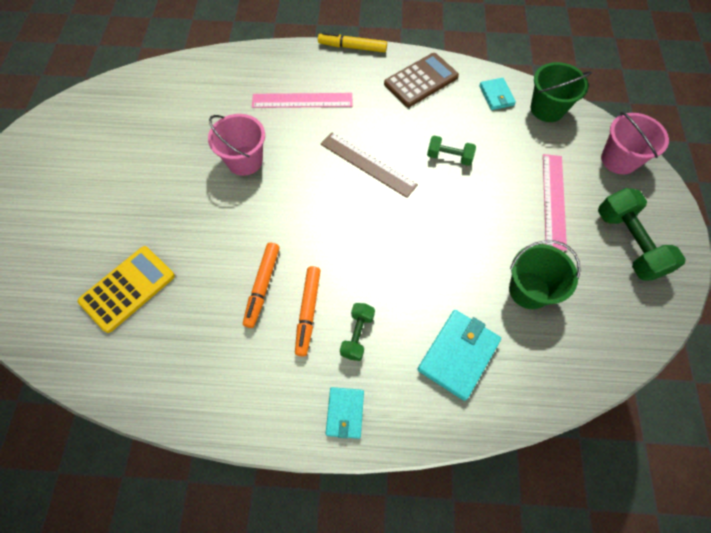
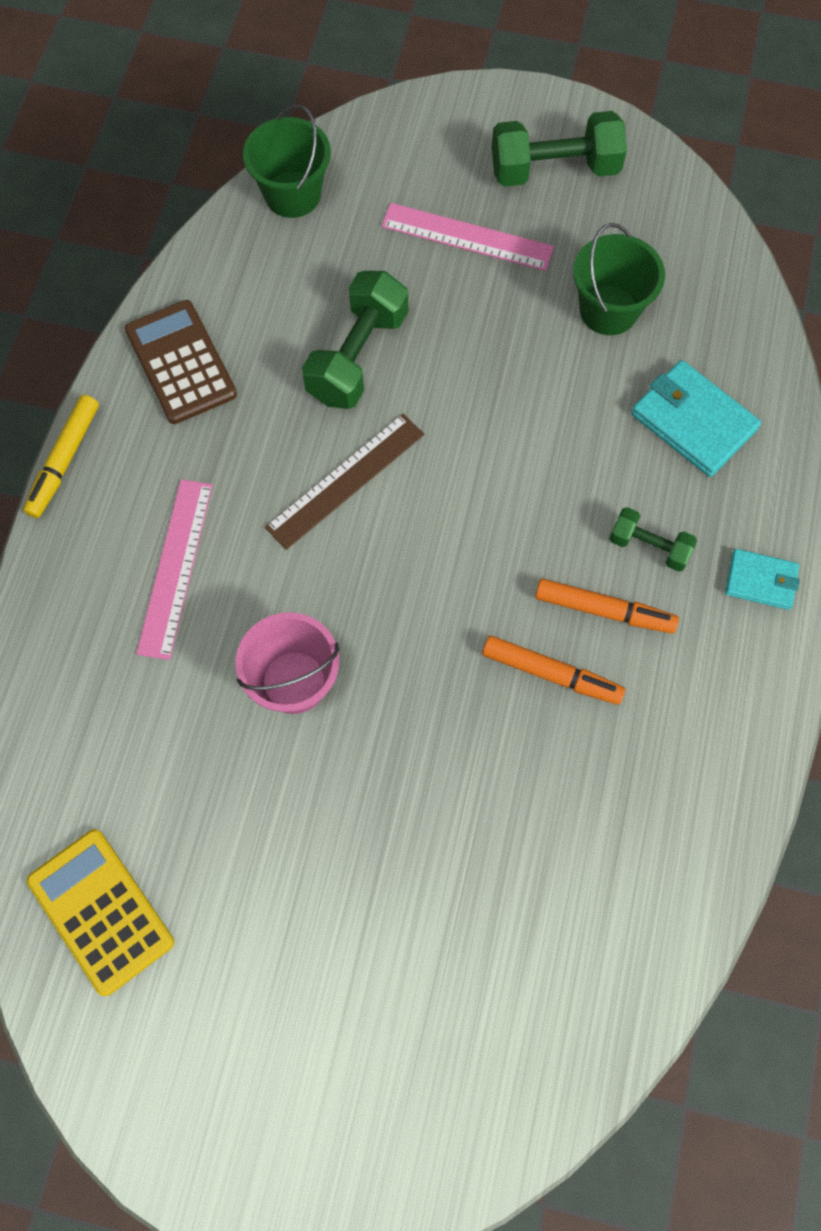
camera: 80 degrees left, 5 degrees up
yellow calculator [78,246,175,333] -> yellow calculator moved to [27,829,174,996]
green dumbbell [427,136,476,166] -> green dumbbell [302,271,408,409], size x1.77
turquoise wallet [479,78,516,110] -> none
pink bucket [601,112,669,175] -> none

